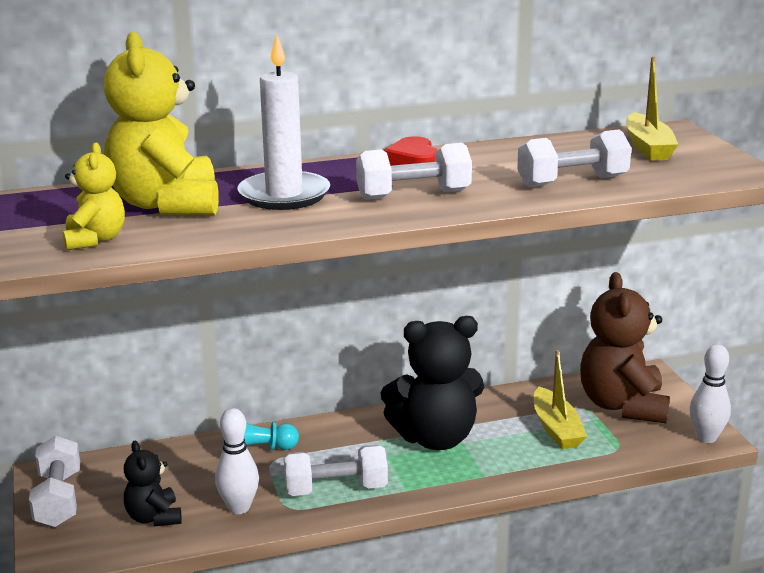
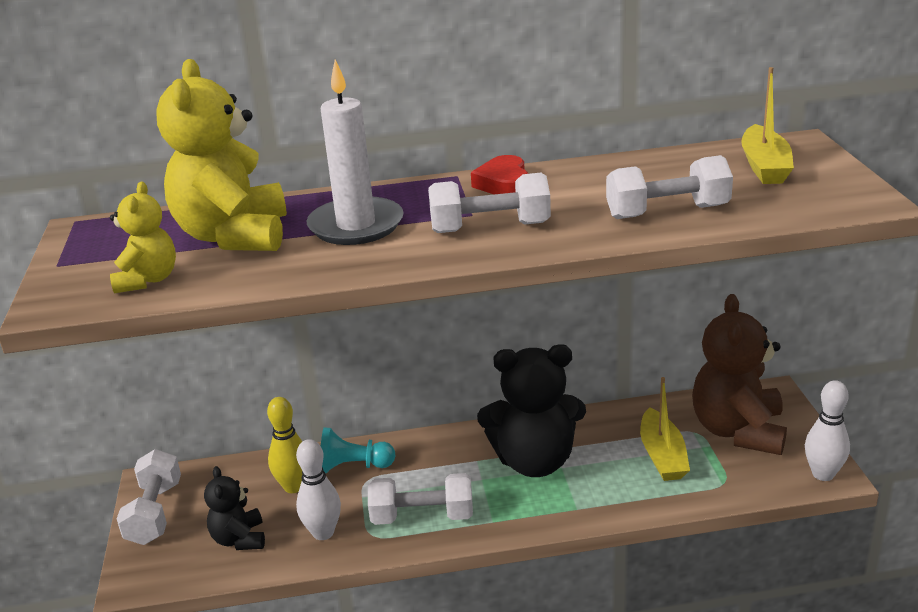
camera: 10 degrees right, 5 degrees up
none -> yellow bowling pin [267,397,303,493]

